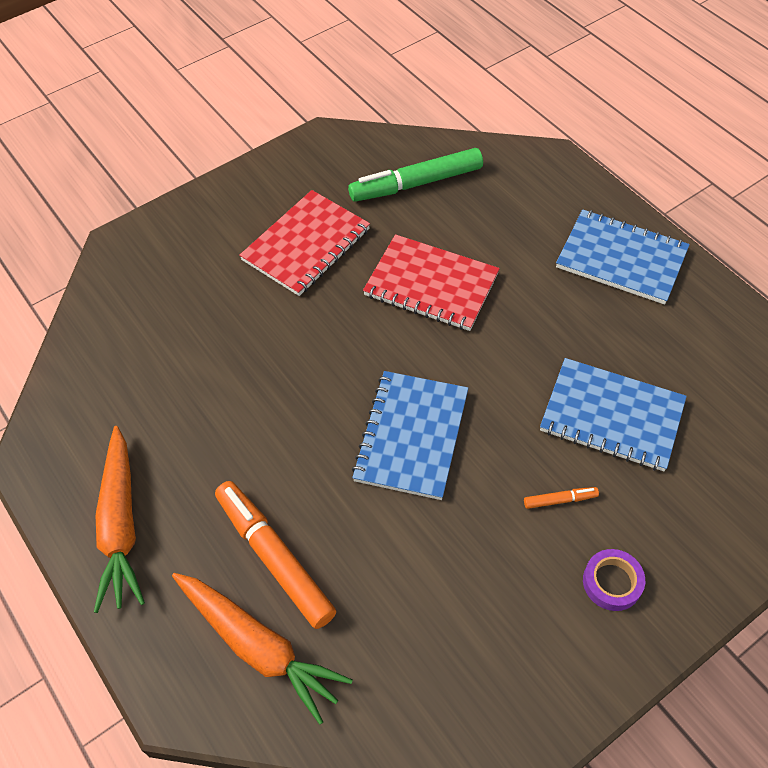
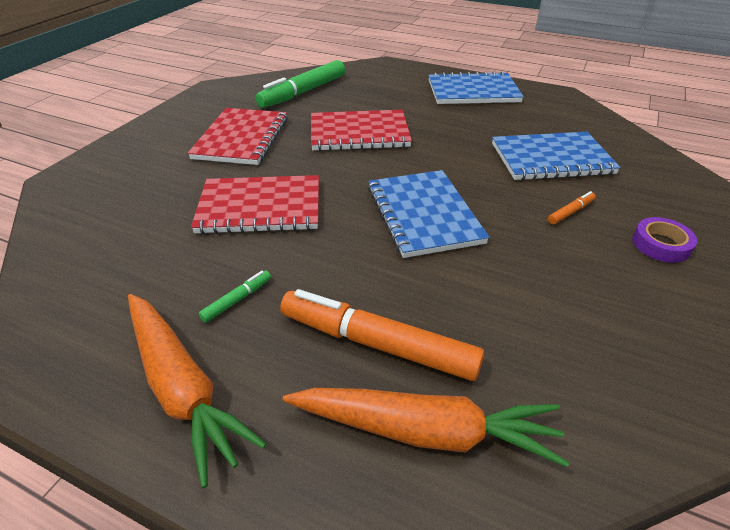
camera: 30 degrees left, 15 degrees down
none -> red notebook [191,175,319,234]
none -> green marker [199,271,271,323]

